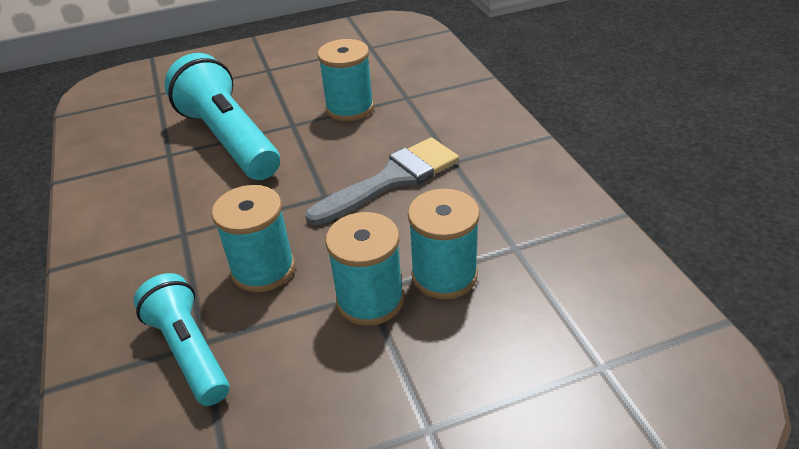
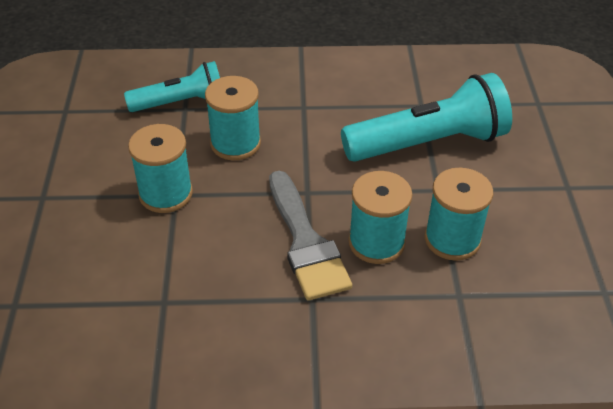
camera: 105 degrees right, 5 degrees up
turquoise spool [408,189,480,300] -> turquoise spool moved to [348,171,413,264]

